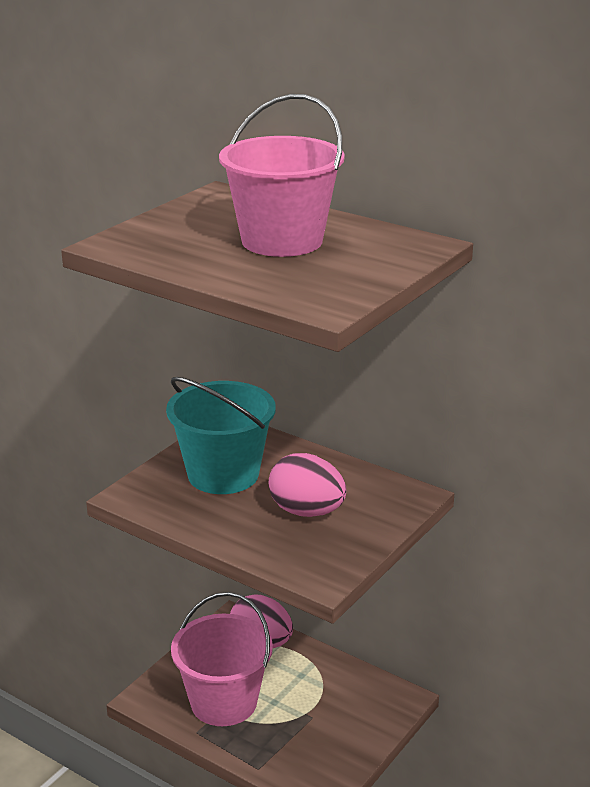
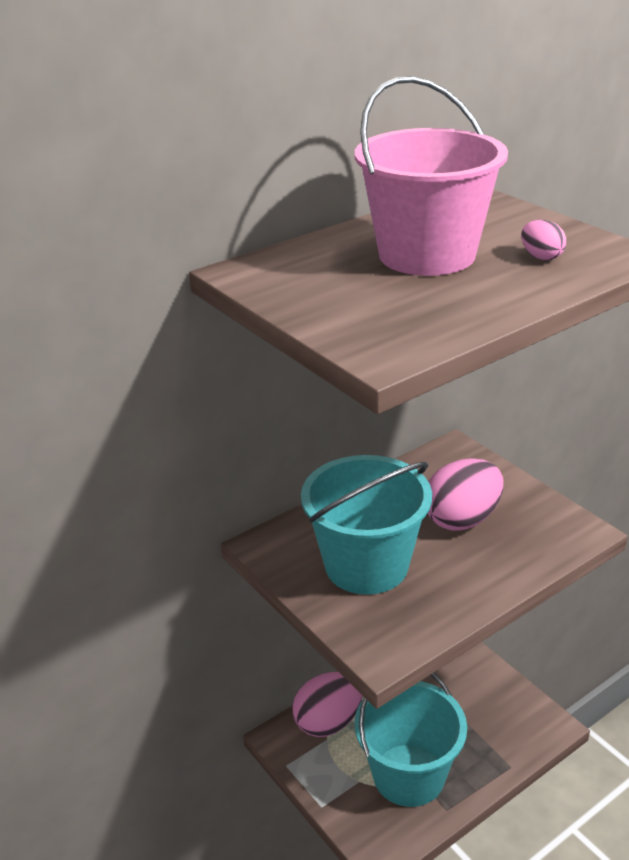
camera: 70 degrees left, 5 degrees up
pink bucket [171,592,273,726] -> turquoise bucket [355,673,467,807]
none -> pink egg [521,220,566,260]

